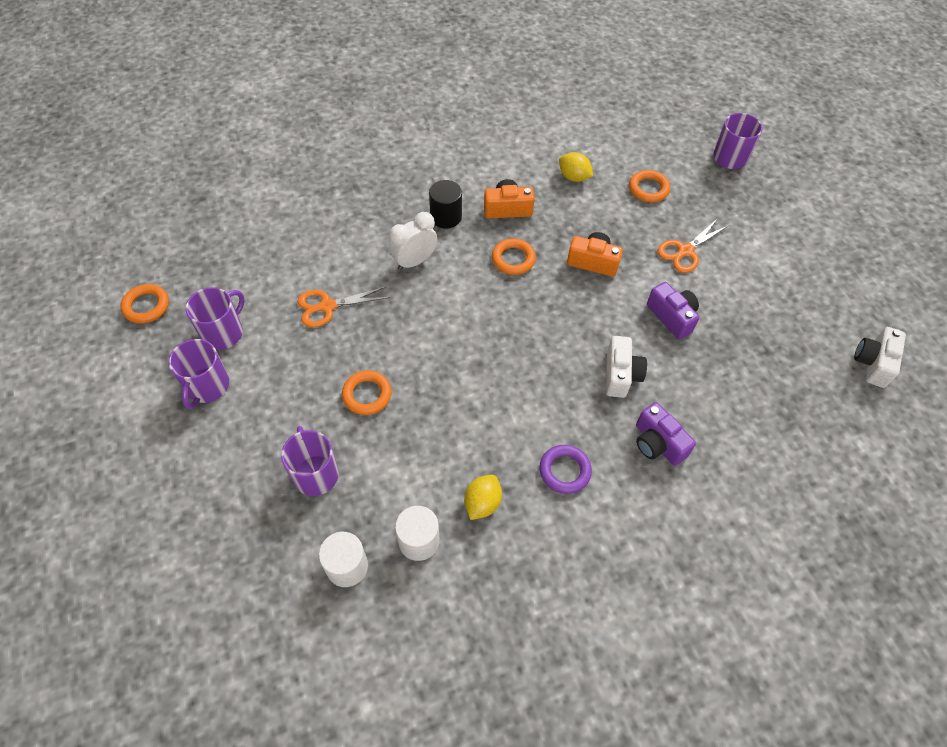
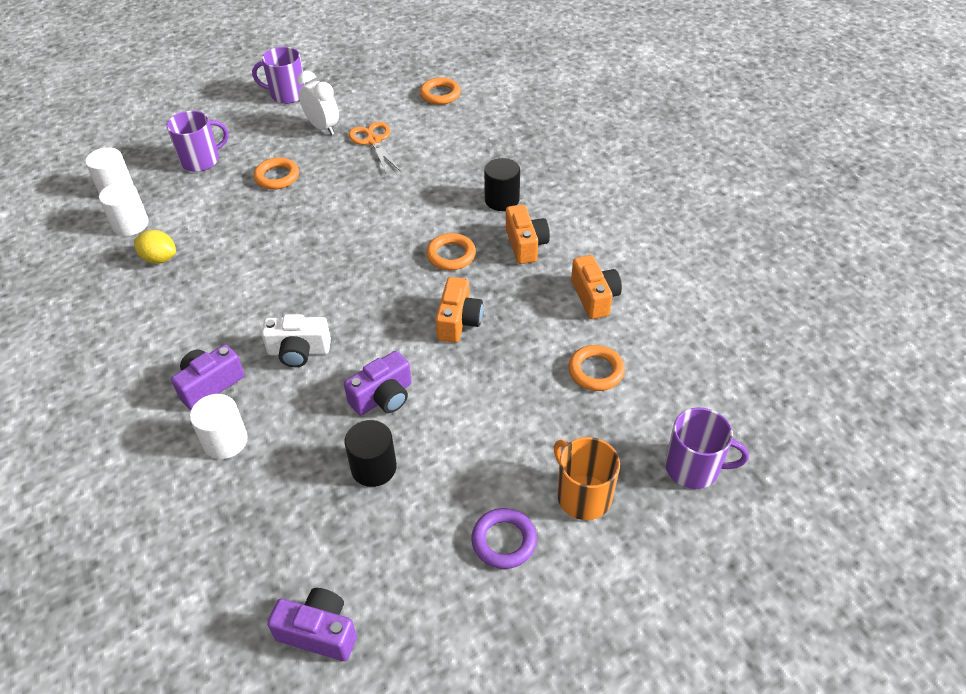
camera: 85 degrees right, 10 degrees down
orange ring [121,284,169,324] -> orange ring moved to [420,78,461,105]
purple mug [185,287,245,350] -> none
white clock [389,212,437,270] -> white clock moved to [297,71,339,135]
purple ring [539,445,592,494] -> purple ring moved to [471,508,537,569]
yellow lemon [559,152,593,182] -> orange camera [571,255,622,319]
orange scissors [658,218,729,273] -> none
white camera [854,327,906,388] -> purple camera [267,588,357,661]
none -> white cylinder [190,394,248,459]
none -> black cylinder [344,420,397,487]
none -> orange mug [553,437,620,520]

